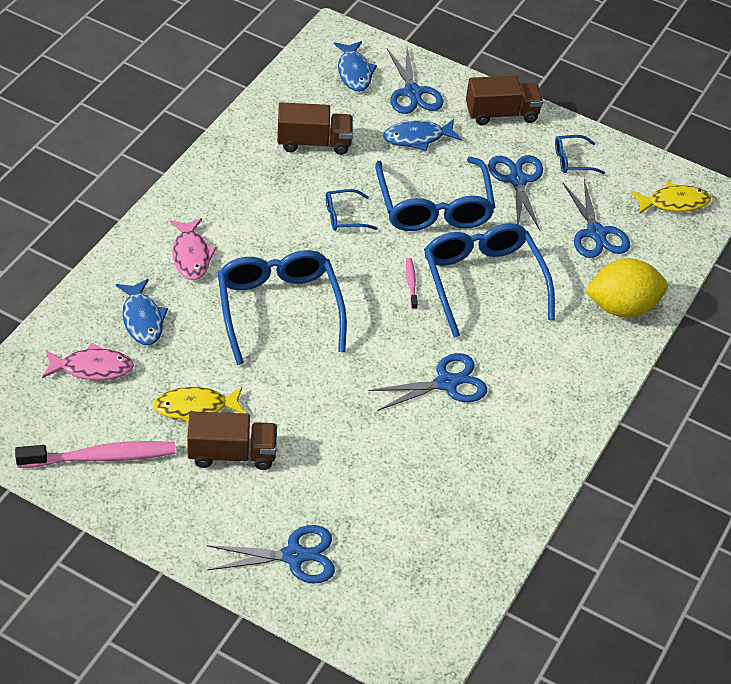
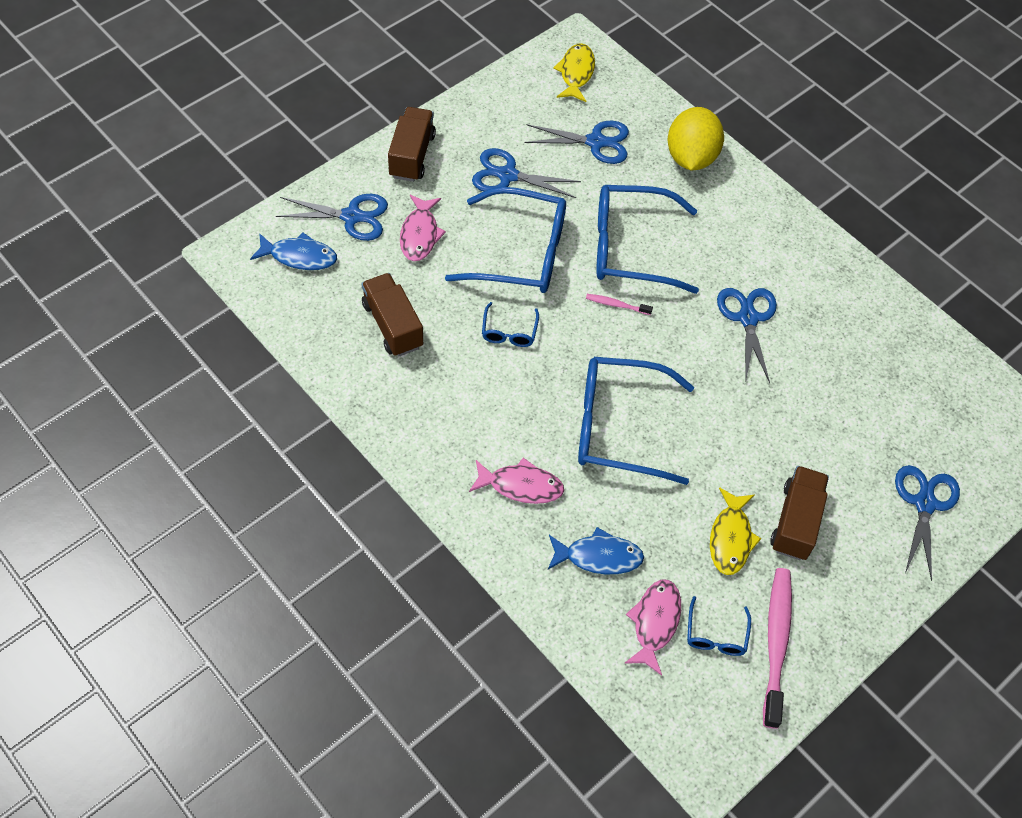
camera: 70 degrees left, 10 degrees up
brown truck [277,102,353,155] -> brown truck turned 45 degrees counterclockwise [361,273,423,357]
blue fish [383,119,462,151] -> pink fish [400,195,446,261]
blue glasses [555,135,605,174] -> blue glasses moved to [687,596,751,656]

